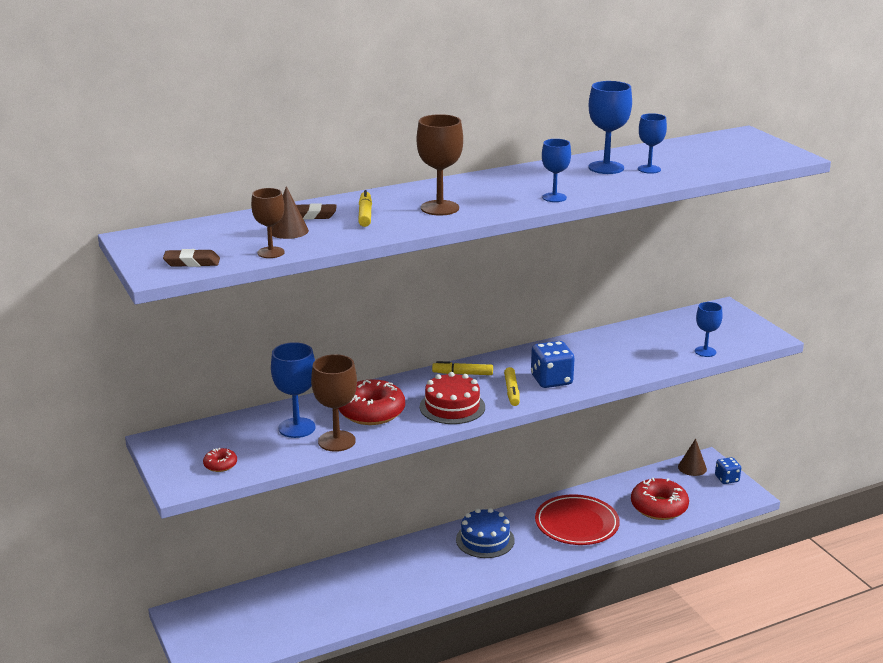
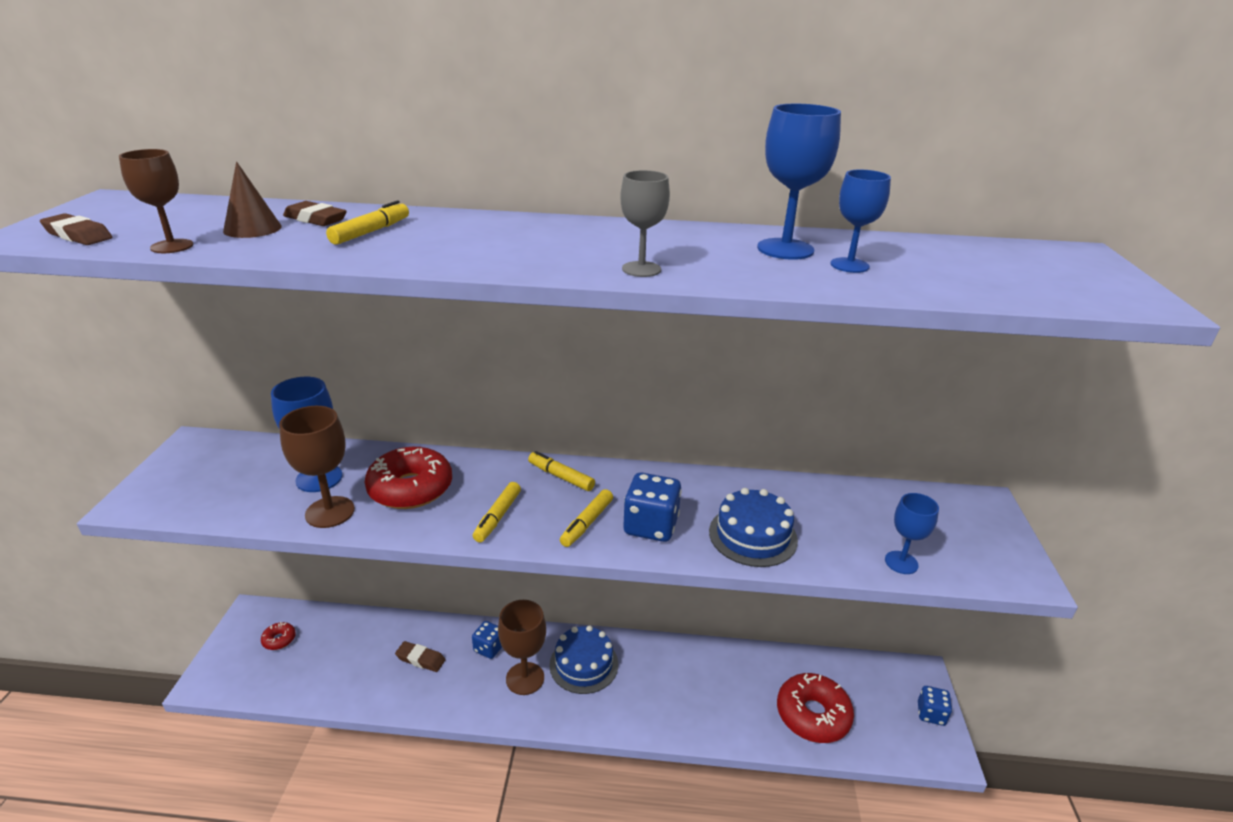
camera: 30 degrees right, 5 degrees up
red donut [203,447,237,472] -> red donut moved to [261,622,296,650]
brown goblet [417,114,463,216] -> brown goblet moved to [498,600,546,695]
red cake [420,372,485,424] -> yellow marker [473,482,521,542]
red plate [535,494,620,545] -> none
blue goblet [542,139,571,202] -> grey goblet [620,170,670,277]
brown cone [678,438,707,476] -> none
none -> brown eraser [395,641,446,672]
none -> blue dice [472,621,502,659]
none -> blue cake [709,488,798,567]

